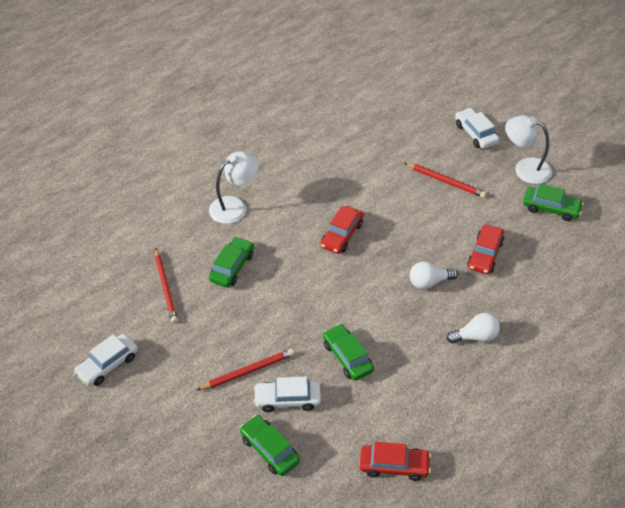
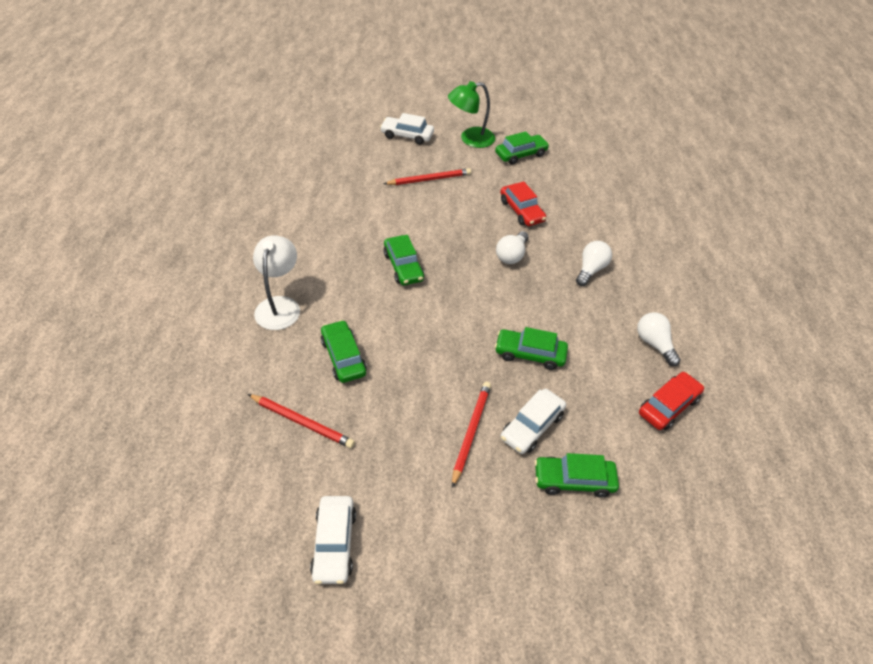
camera: 50 degrees left, 0 degrees up
red car [321,206,364,254] -> green car [383,235,424,285]
white lamp [505,115,552,184] -> green lamp [448,81,495,148]
none -> white light bulb [637,312,681,366]

